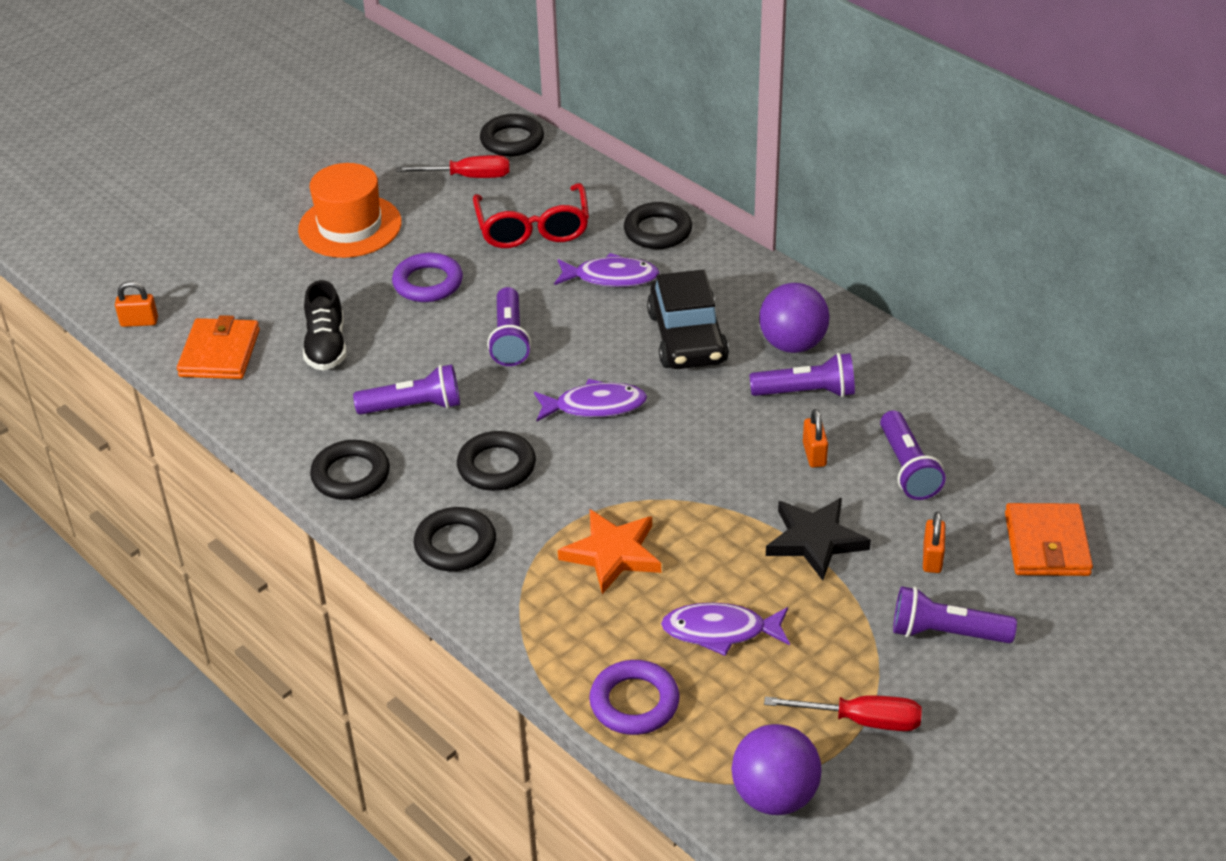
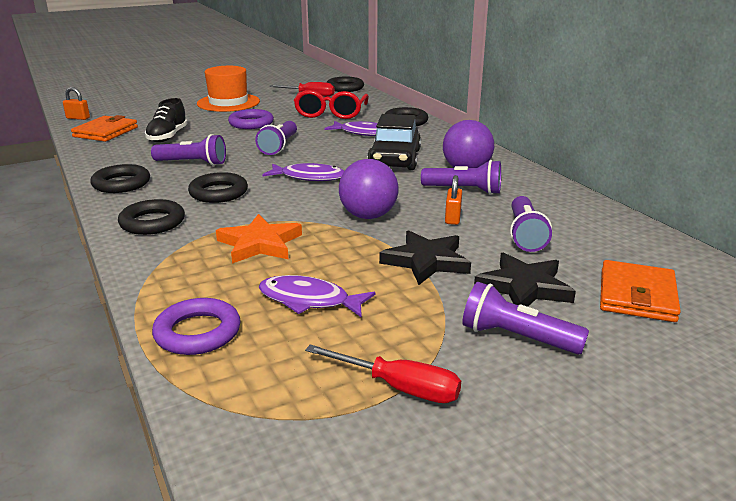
camera: 15 degrees right, 15 degrees down
purple ball [731,724,822,815] -> purple ball moved to [339,159,398,219]
orange padlock [923,512,945,573] -> black star [474,252,576,307]

